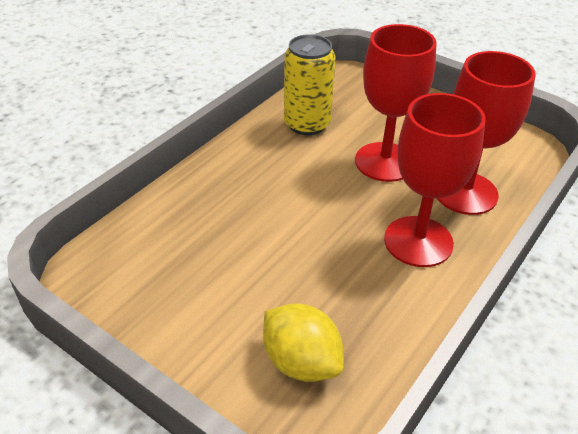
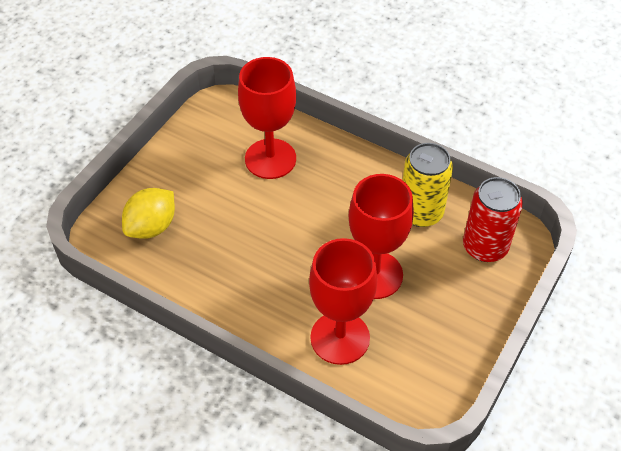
camera: 85 degrees right, 10 degrees up
red goblet [384,93,486,267] -> red goblet moved to [238,57,296,179]
none -> red can [463,177,523,262]

